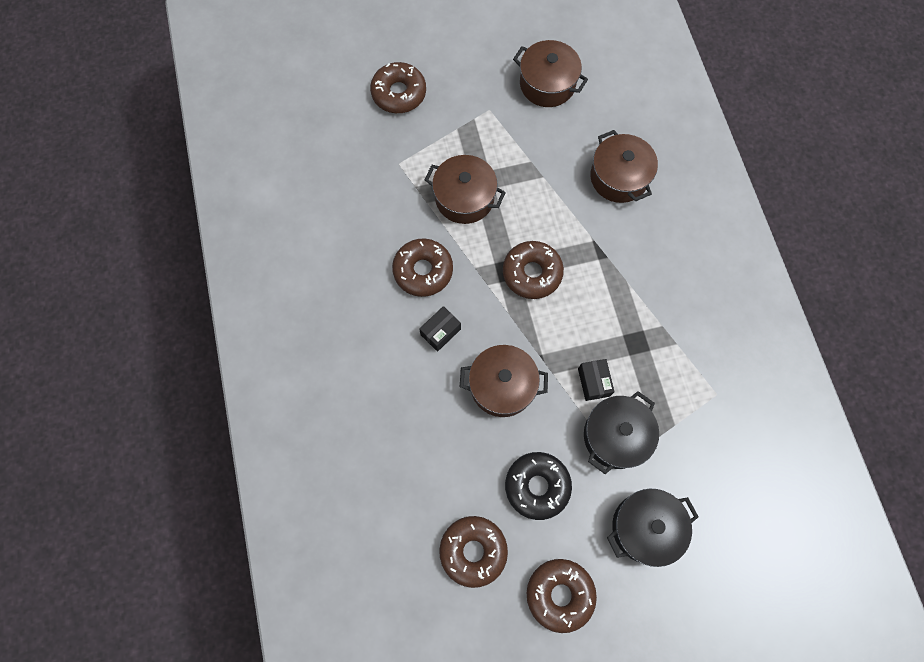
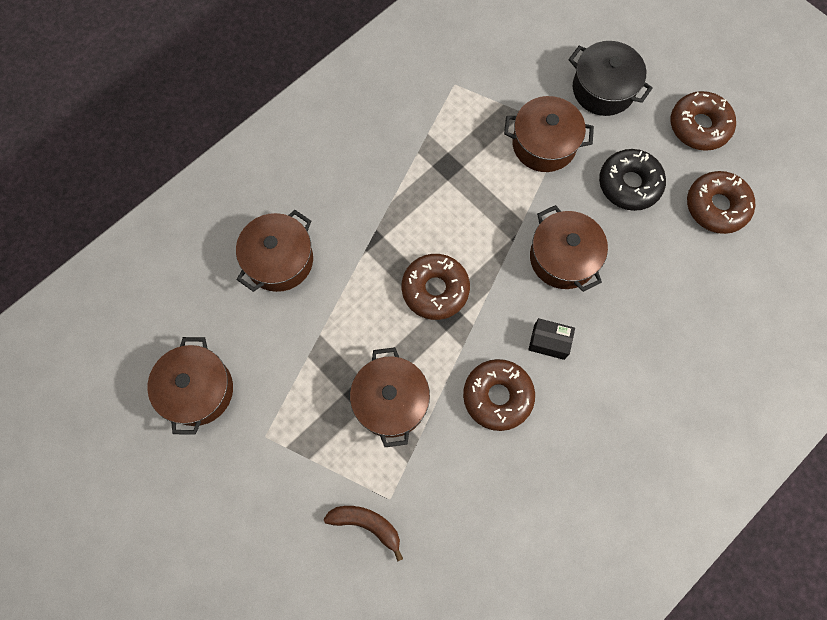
camera: 120 degrees left, 0 degrees up
brown donut [370,62,426,113] -> none
black box [578,359,615,401] -> none
black pot [584,391,659,474] -> brown pot [504,96,594,172]
none -> brown banana [324,506,403,562]

